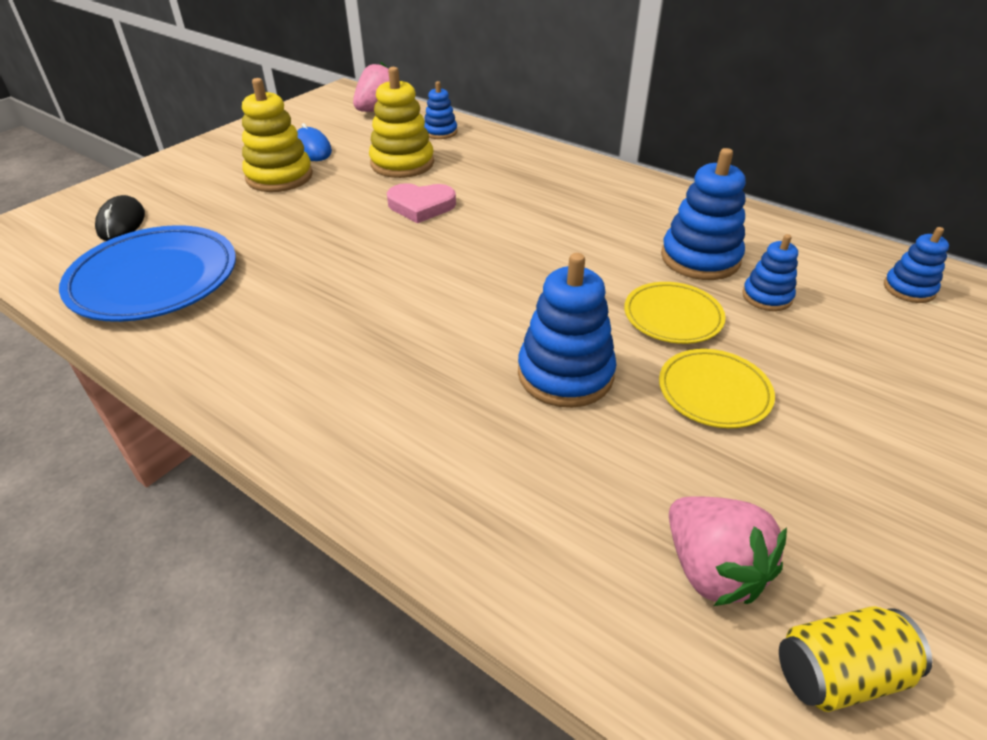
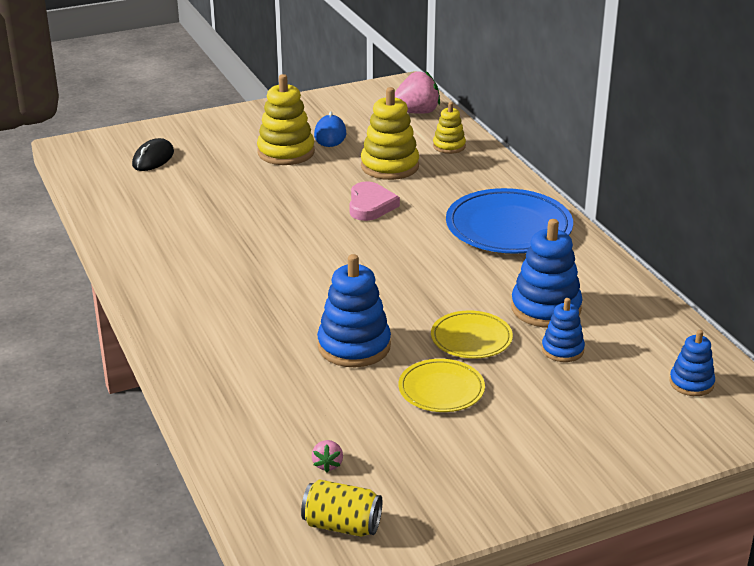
camera: 30 degrees right, 10 degrees down
blue plate [59,225,236,322] -> blue plate moved to [446,188,573,254]
pink heart [387,183,456,223] -> pink heart turned 120 degrees counterclockwise [350,181,400,221]
blue stacking toy [424,81,457,139] -> yellow stacking toy [433,102,466,154]
pink strawberry [669,496,787,606] -> pink strawberry [312,440,343,472], size x0.48

